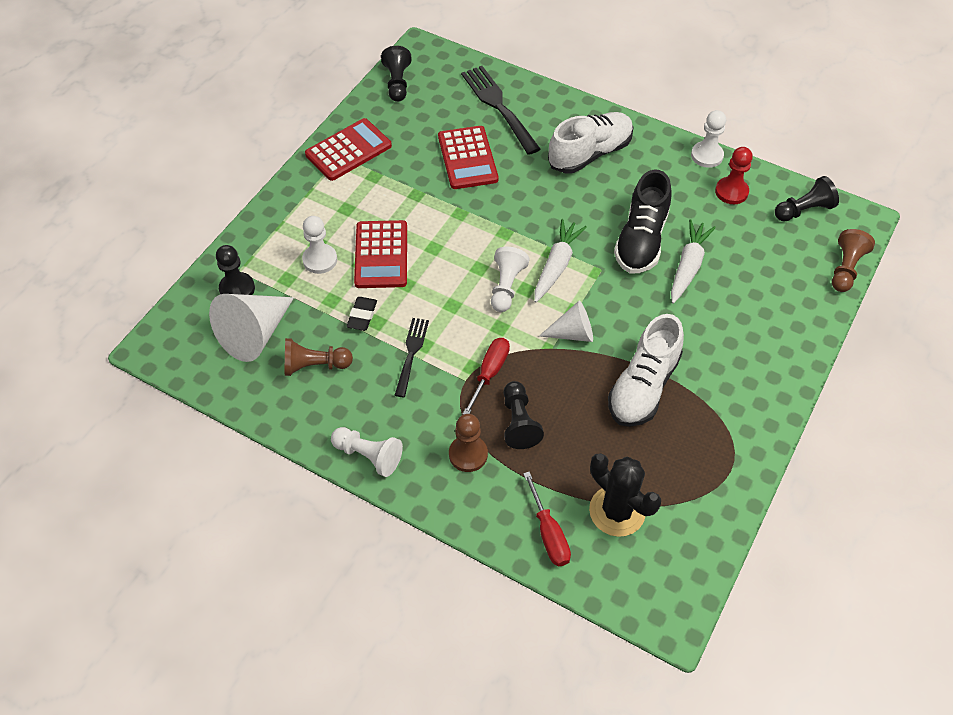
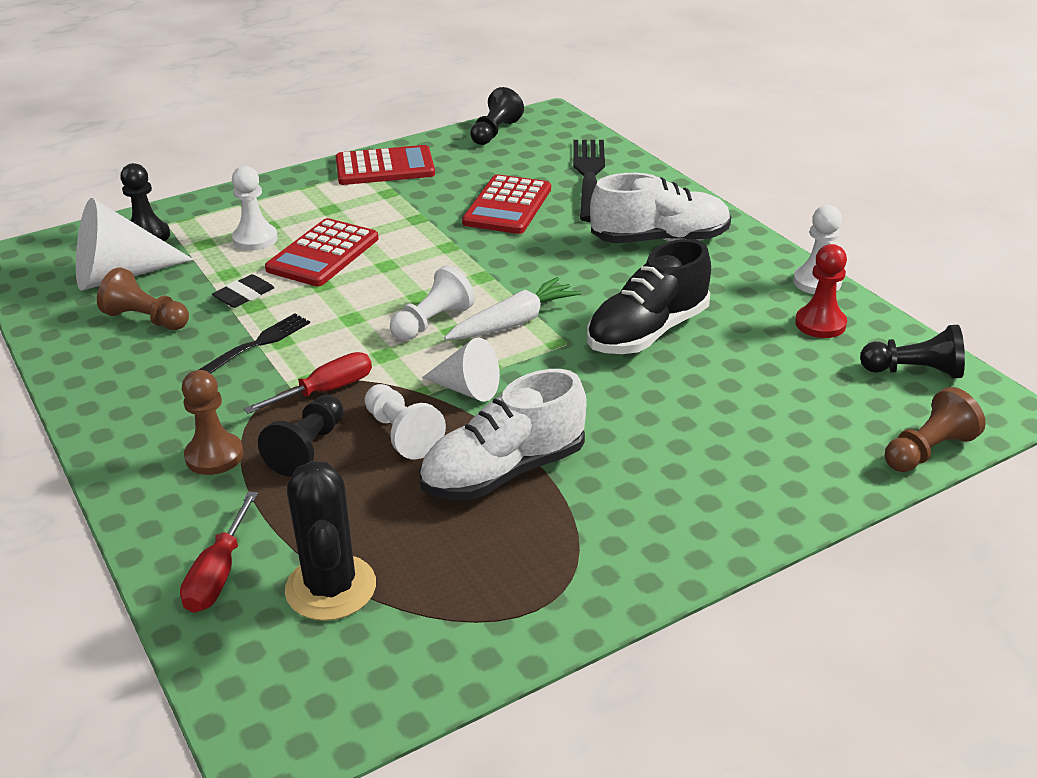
camera: 30 degrees right, 20 degrees down
white pawn [331,427,403,477] -> white pawn moved to [364,384,446,459]
white carrot [671,219,716,304] -> none

